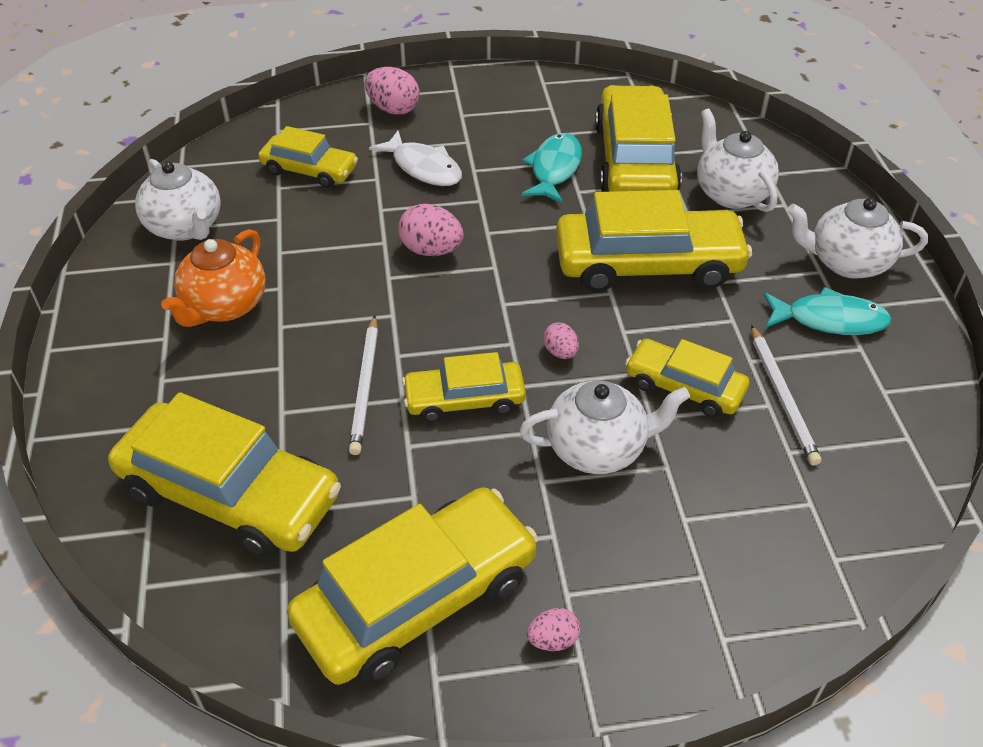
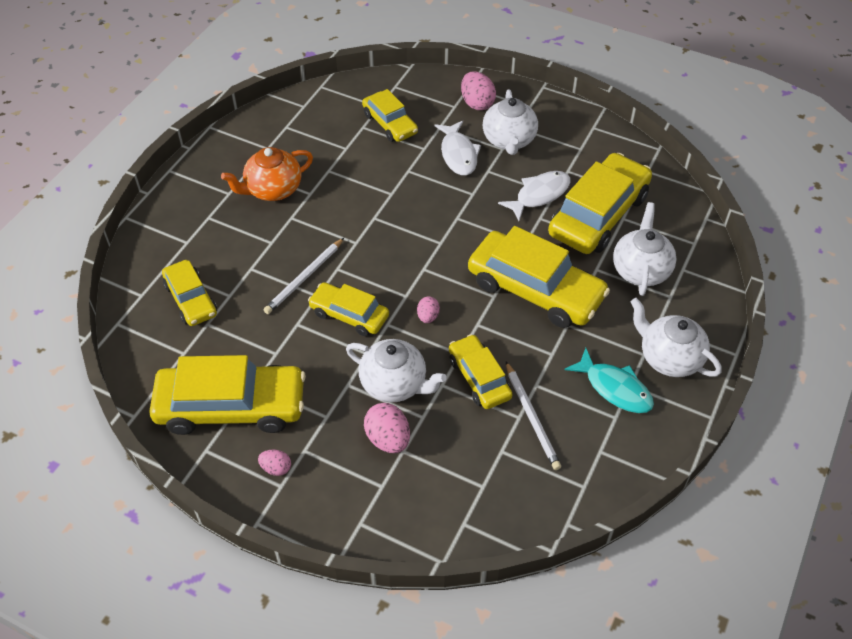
camera: 35 degrees right, 5 degrees up
yellow car [108,392,341,557] -> yellow car [162,260,217,326], size x0.57
white teapot [135,159,221,241] -> white teapot moved to [483,89,538,155]
pink egg [398,204,464,256] -> pink egg moved to [364,403,410,453]
turquoise fish [521,133,582,203] -> white fish [498,171,571,221]
white pencil [751,325,821,466] -> white pencil turned 45 degrees counterclockwise [506,362,561,470]

